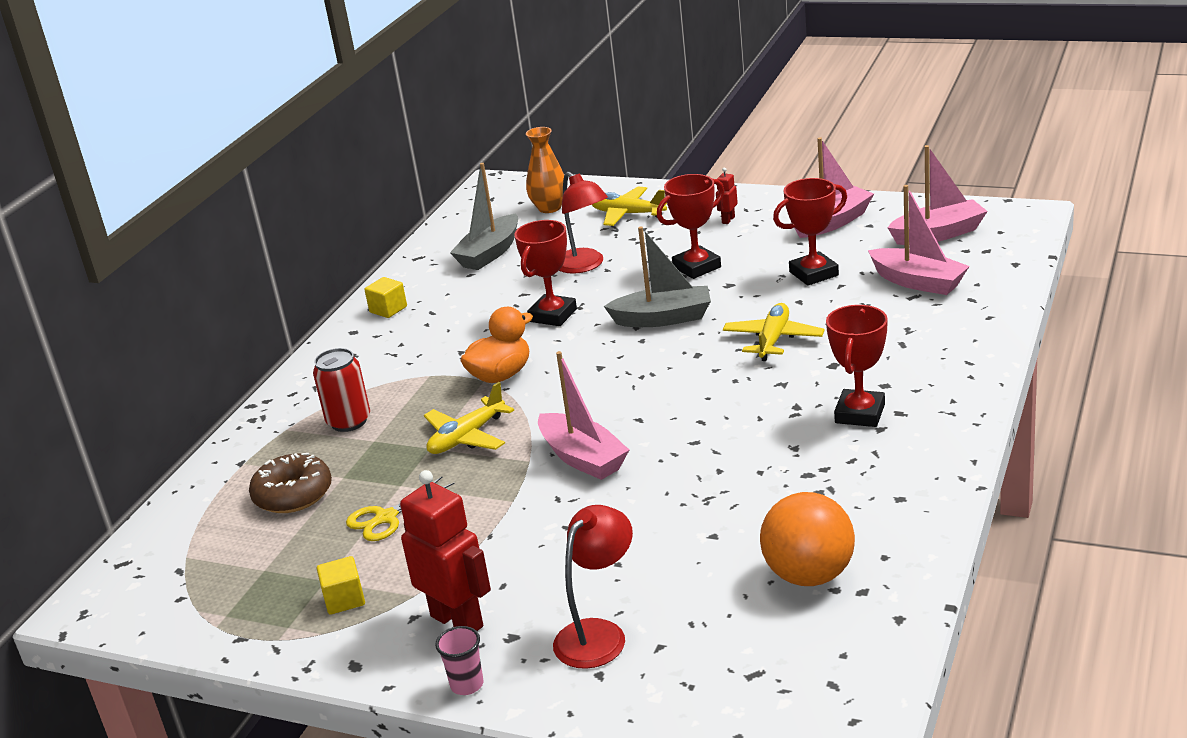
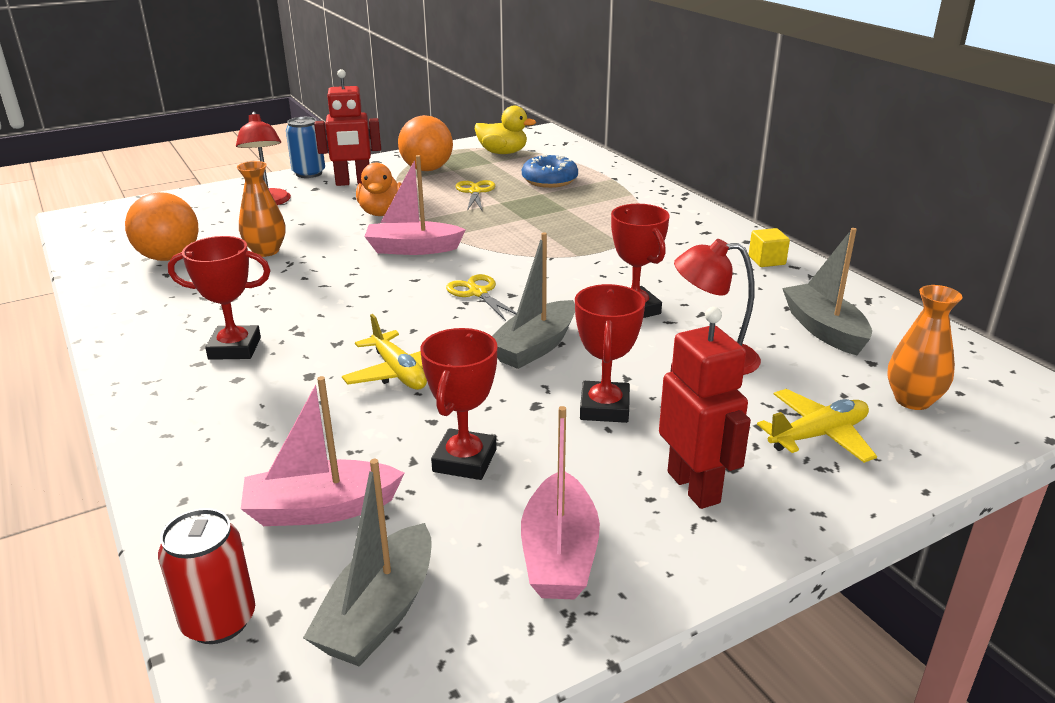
camera: 125 degrees right, 0 degrees up
brown donut [249,453,332,513] -> blue donut [522,154,578,188]
red can [313,348,370,432] -> red can moved to [158,508,255,644]
yellow cube [317,556,365,615] -> orange ball [398,115,453,171]
yellow plane [424,382,514,454] -> none
pink cup [435,626,484,695] -> blue can [286,117,325,178]
orange duck [460,307,533,383] -> orange duck moved to [356,163,402,216]
red robot [716,168,738,224] -> red robot [659,307,751,509], size x2.22
red trophy [826,305,888,427] -> red trophy turned 60 degrees counterclockwise [168,236,271,360]
pink boat [888,145,988,245] -> grey boat [303,459,432,667]
none -> orange vase [237,161,285,257]
none -> yellow scissors [446,274,517,321]
none -> yellow duck [475,106,536,154]

